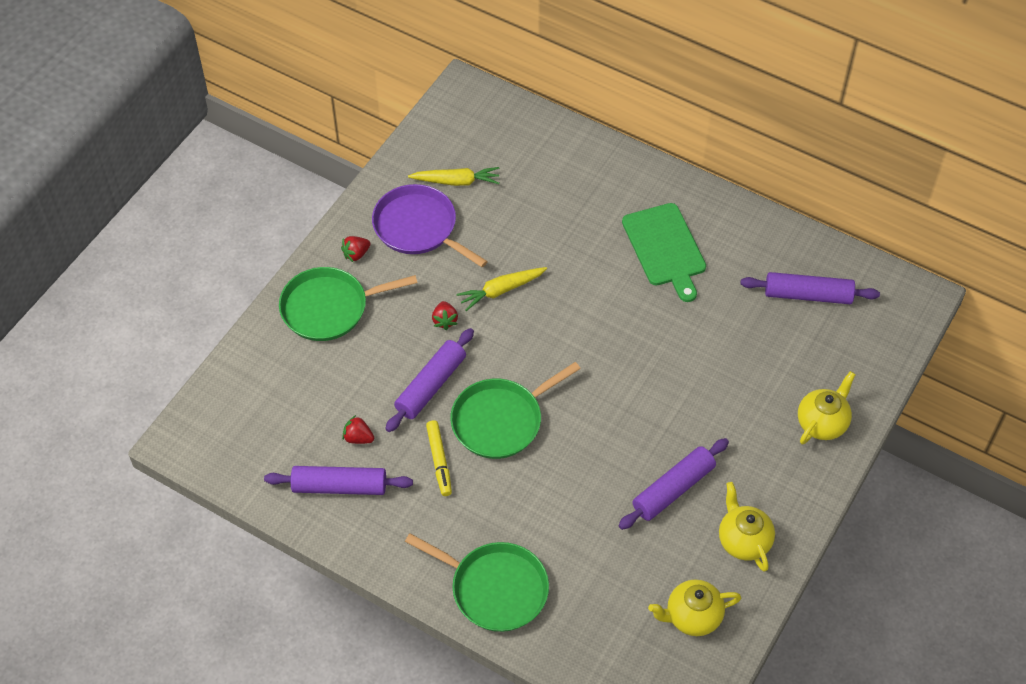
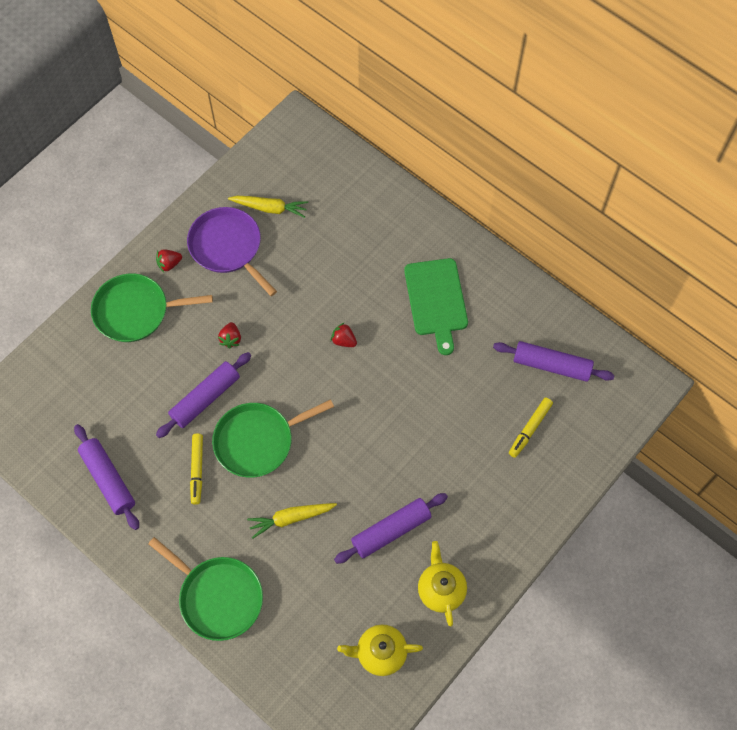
camera: 10 degrees right, 10 degrees up
purple rolling pin [264,466,413,495] -> purple rolling pin turned 45 degrees clockwise [74,424,139,530]
red strawberry [342,415,374,444] -> red strawberry moved to [331,322,357,347]
yellow carrot [456,267,547,311] -> yellow carrot moved to [247,503,337,538]
yellow teapot [798,371,856,445] -> none
none -> yellow marker [509,398,553,458]

